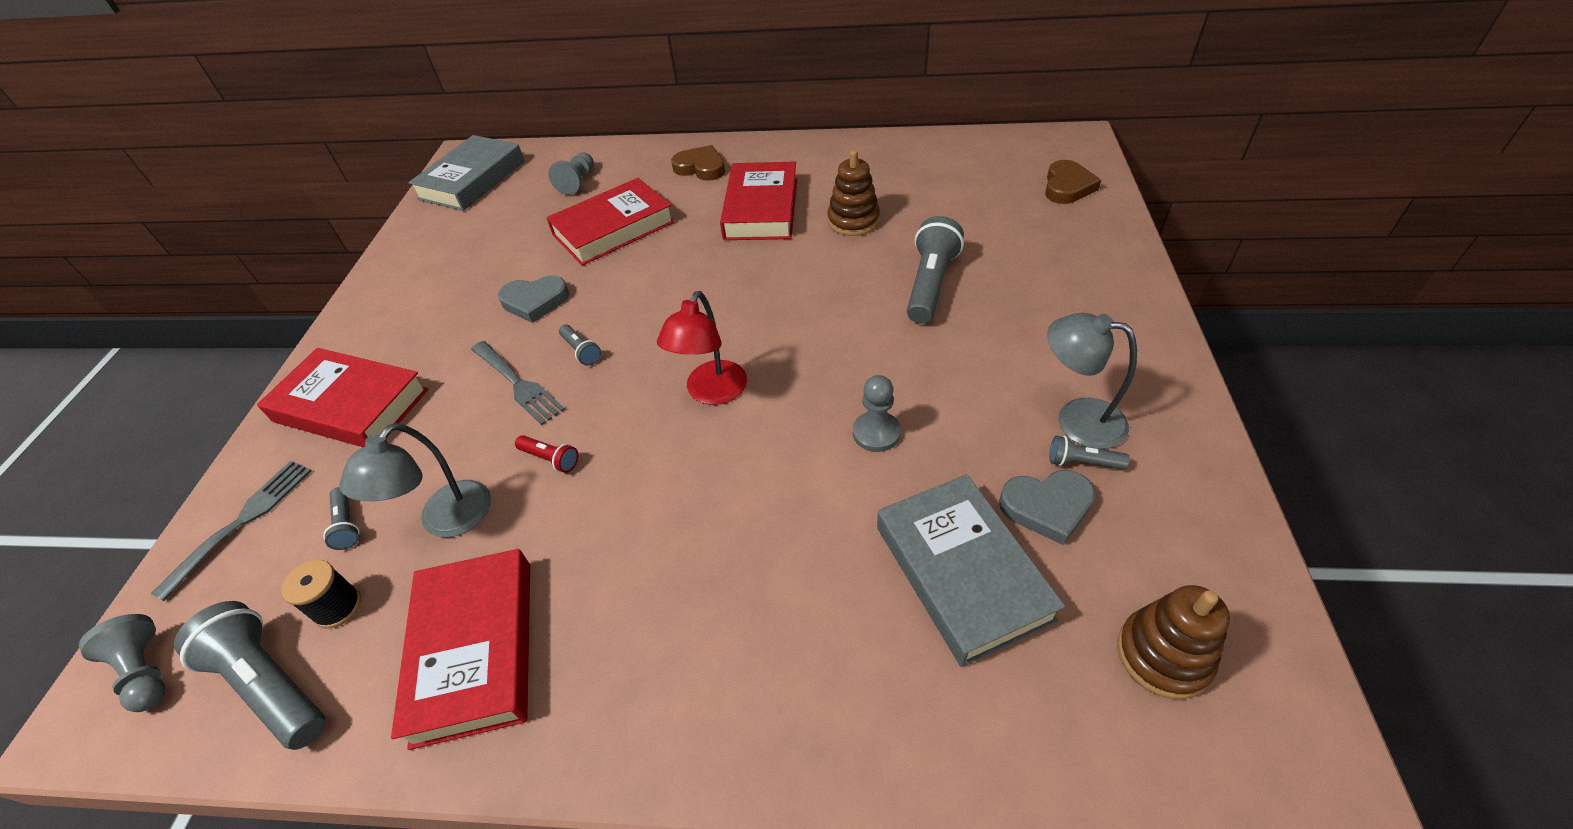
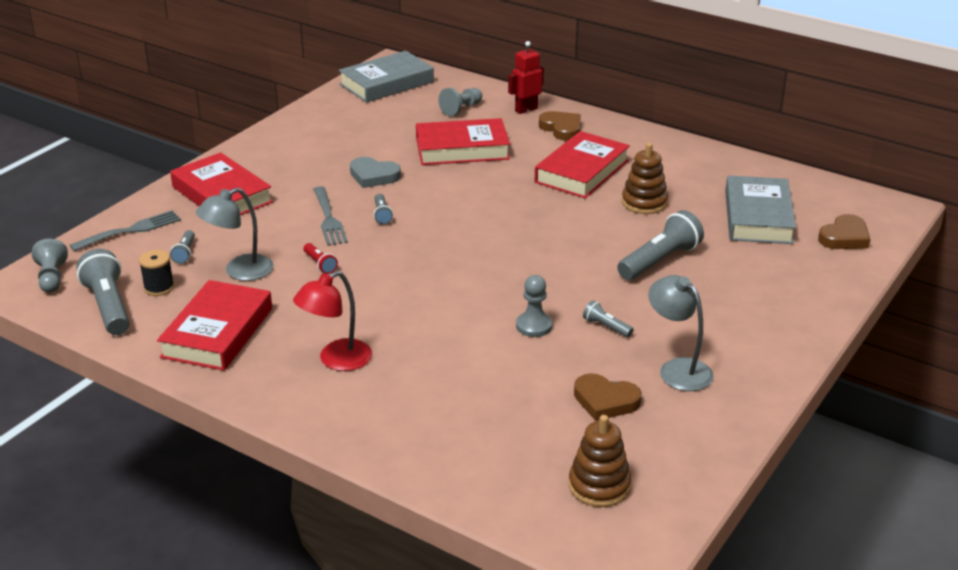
camera: 25 degrees right, 15 degrees down
red lamp [657,291,747,405] -> red lamp moved to [293,271,372,371]
grey book [877,474,1065,667] -> grey book moved to [725,175,796,244]
grey heart [999,470,1095,545] -> brown heart [574,373,642,421]
grey flashlight [1050,436,1130,469] -> grey flashlight moved to [583,301,633,337]
none -> red robot [508,41,544,114]

